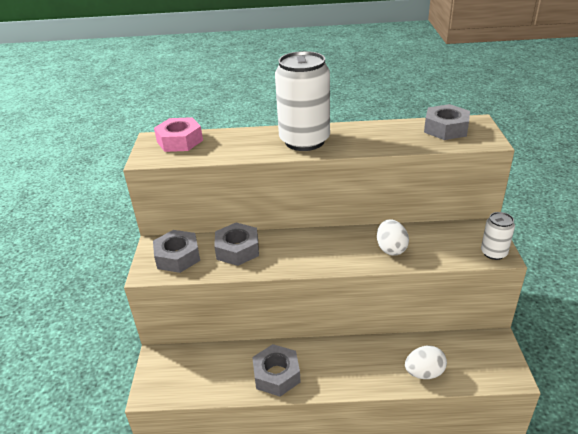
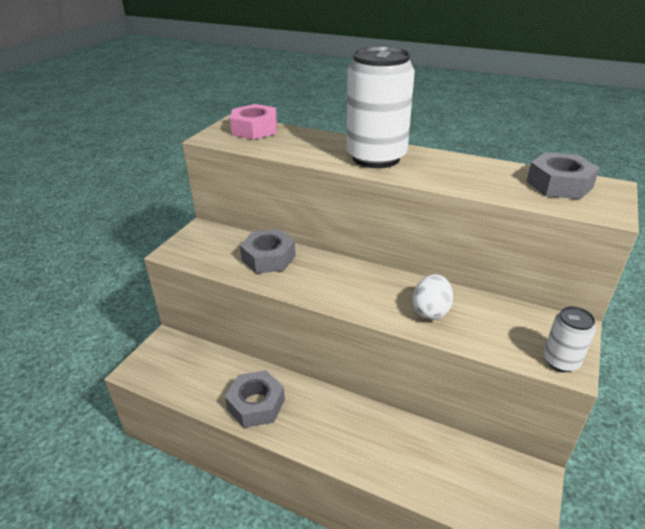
camera: 25 degrees right, 0 degrees up
grey nut [153,230,200,273] -> none
white egg [405,345,447,379] -> none

